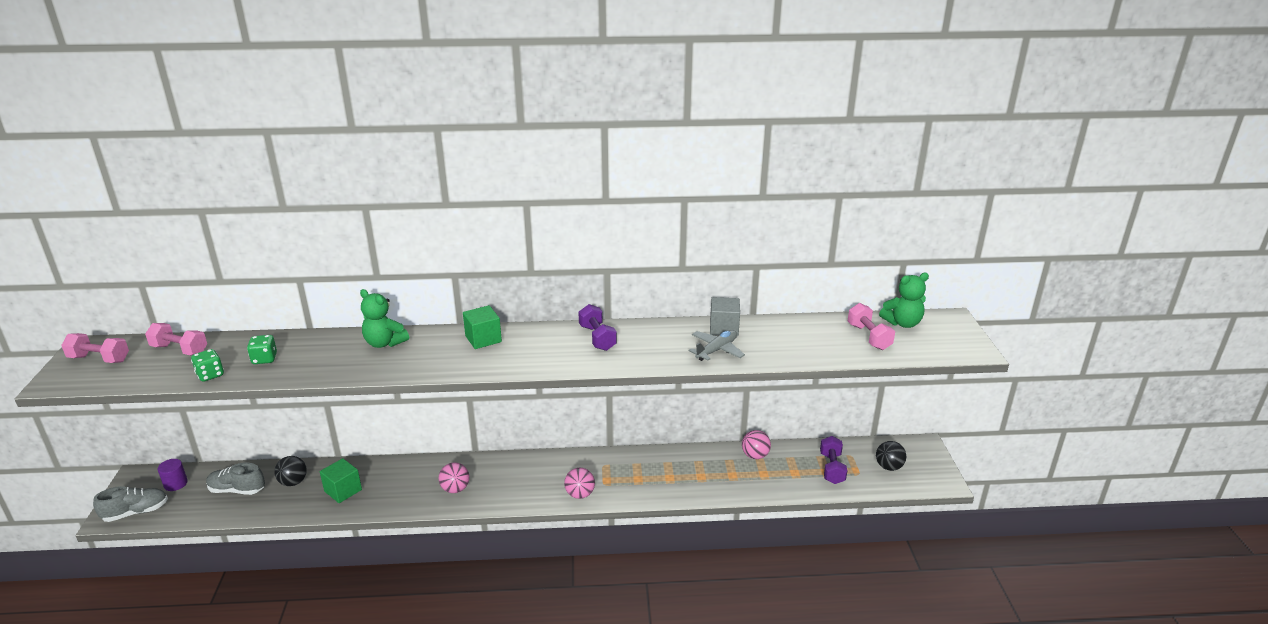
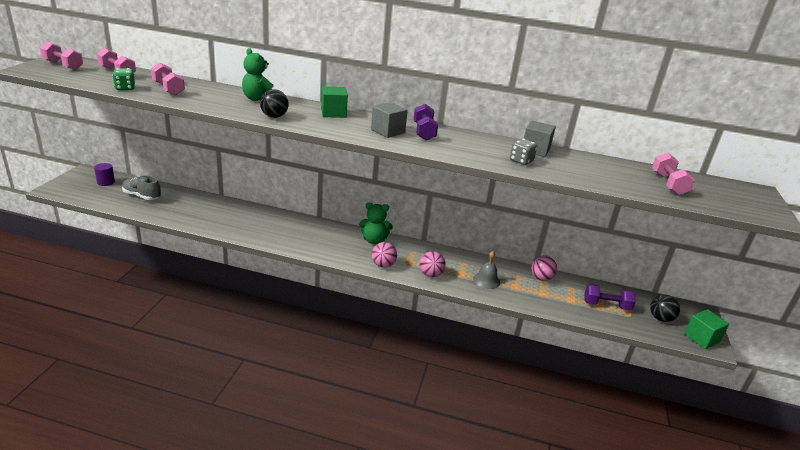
camera: 15 degrees right, 0 degrees up
grey shoe [93,486,168,522] -> none
green dice [247,335,277,364] -> pink dumbbell [151,63,185,95]
black ball [274,456,307,486] -> black ball moved to [260,89,289,118]
green cube [320,458,362,503] -> green cube moved to [684,309,729,349]
pink ball [439,462,469,493] -> pink ball moved to [420,251,446,277]
grey plane [688,330,745,361] -> grey dice [510,139,537,165]
purple dumbbell [820,436,847,484] -> purple dumbbell turned 75 degrees clockwise [584,284,636,311]
green teddy bear [879,273,929,328] -> green teddy bear moved to [359,203,393,244]
none -> grey cube [371,102,408,138]
none -> grey bell [473,251,500,289]

